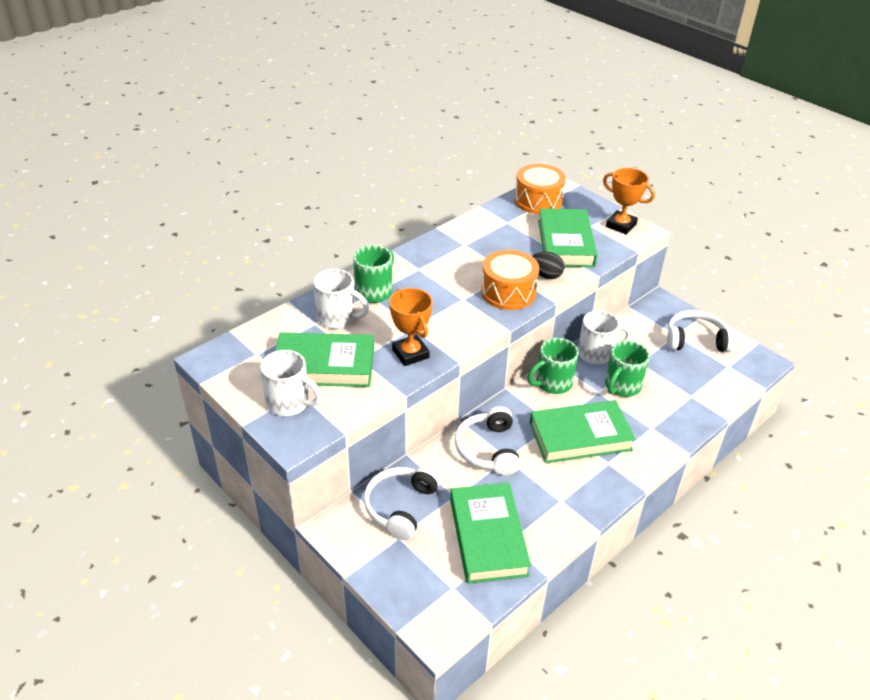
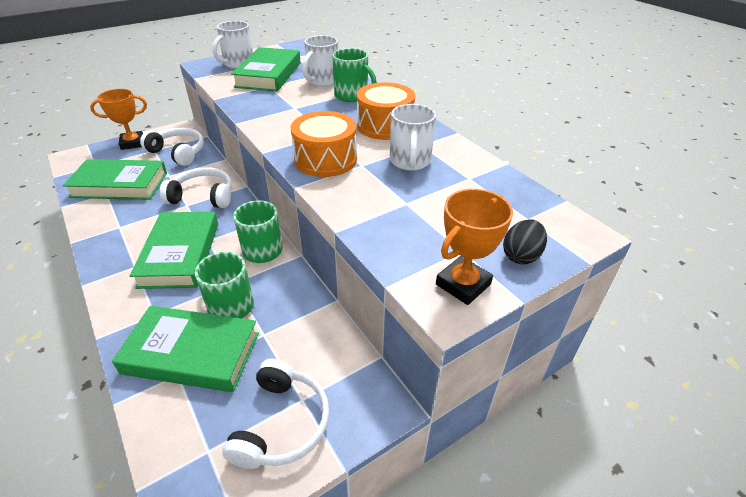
camera: 100 degrees right, 0 degrees up
orange trophy [389,288,433,366] -> orange trophy moved to [90,89,147,150]
orange drum [514,164,566,214] -> orange drum moved to [357,82,415,140]
black egg [532,252,564,279] -> black egg moved to [503,219,547,264]
green book [538,208,597,267] -> green book moved to [112,306,259,392]
white mug [578,311,631,365] -> white mug moved to [390,104,436,171]

